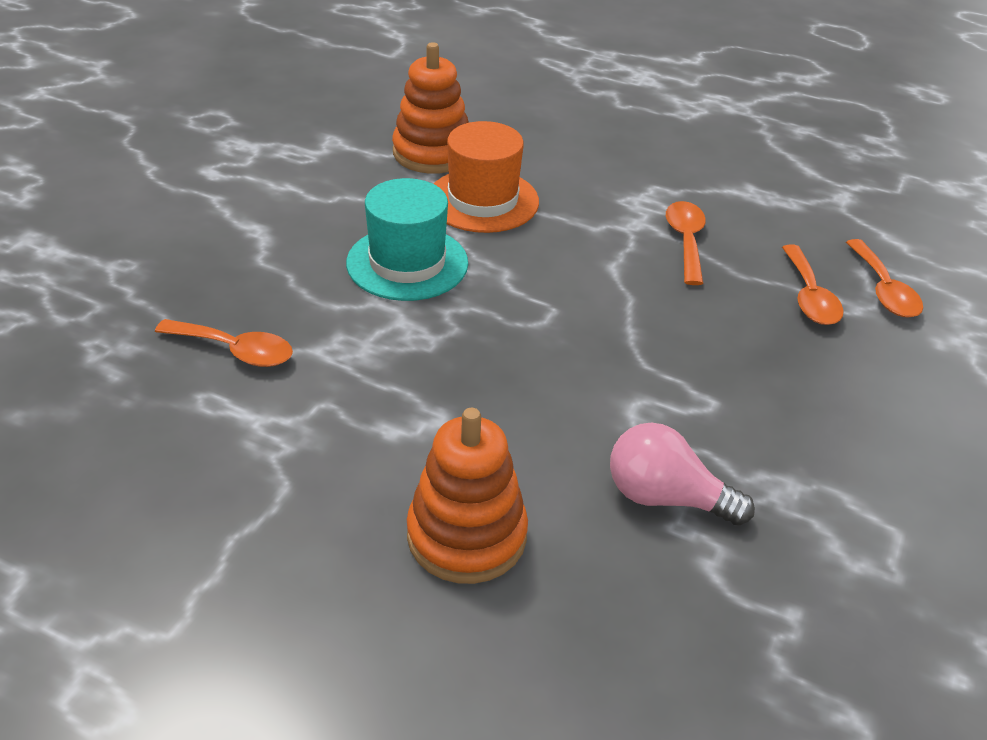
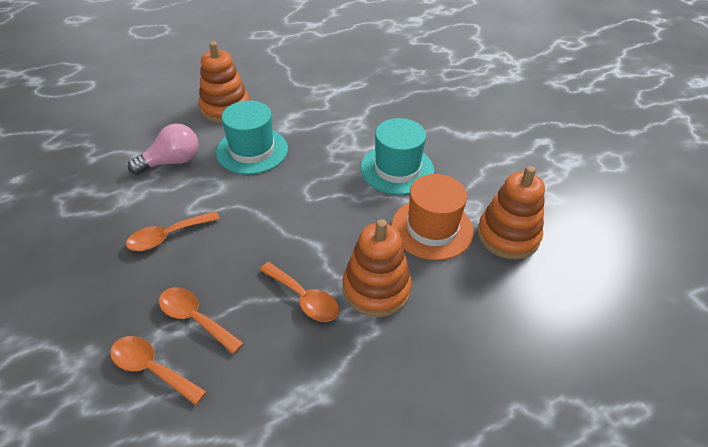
camera: 130 degrees right, 5 degrees up
orange spoon [155,319,293,367] -> orange spoon moved to [126,211,220,251]
none -> turquoise hat [216,100,288,174]
none -> orange stacking toy [343,219,412,317]

